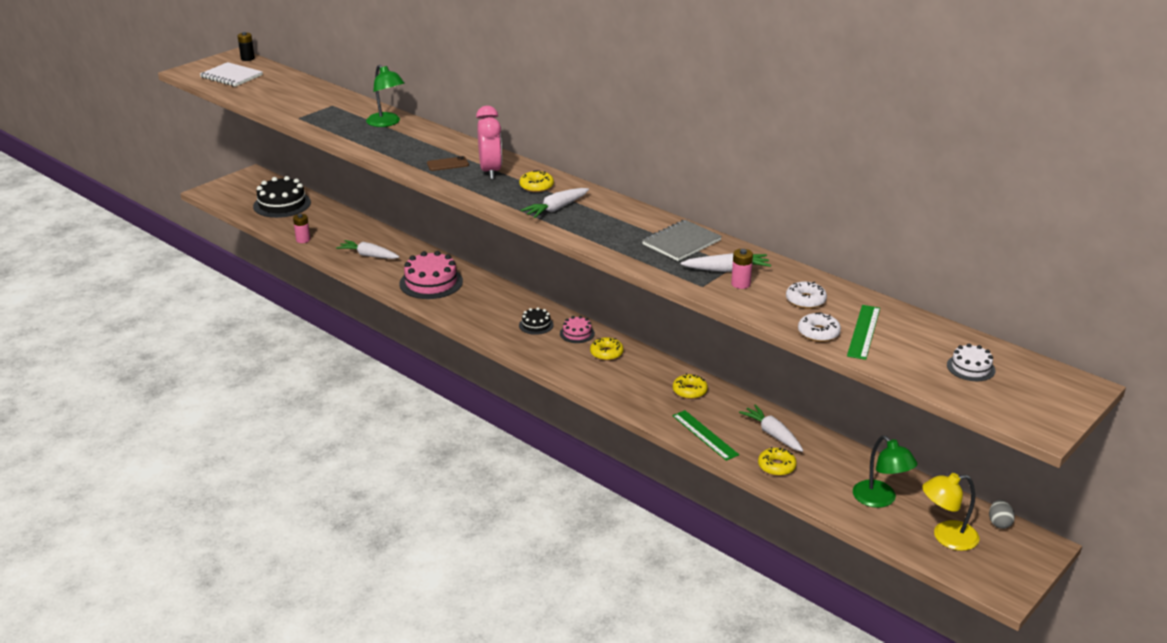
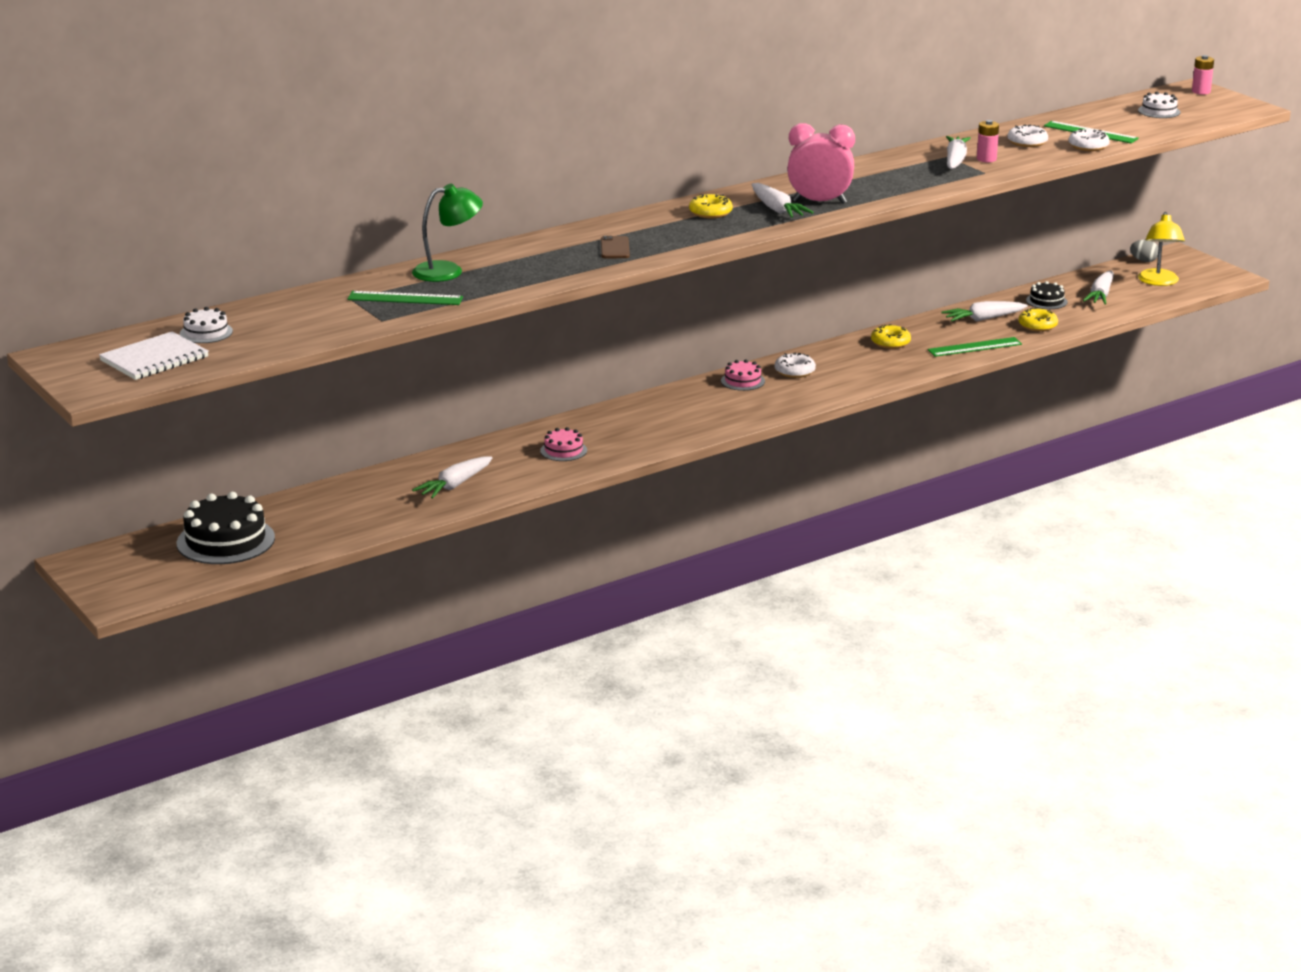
camera: 75 degrees left, 5 degrees down
black battery [237,32,255,61] -> none
pink battery [293,214,310,243] -> pink battery moved to [1192,55,1214,95]
pink cake [399,251,463,299] -> pink cake [540,427,587,461], size x0.52
pink clock [476,106,502,179] -> pink clock moved to [787,123,855,204]
black cake [519,307,554,335] -> black cake moved to [1026,281,1068,309]
yellow donut [590,337,624,361] -> white donut [775,353,816,378]
grey notebook [642,220,722,261] -> none
green lamp [853,435,918,508] -> white carrot [1083,270,1114,304]
none -> white cake [180,307,233,343]
none -> green ruler [347,291,463,305]

